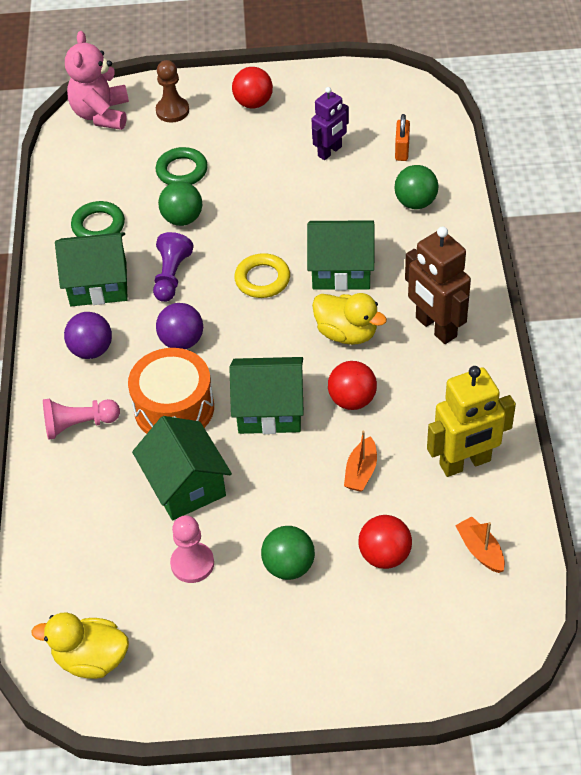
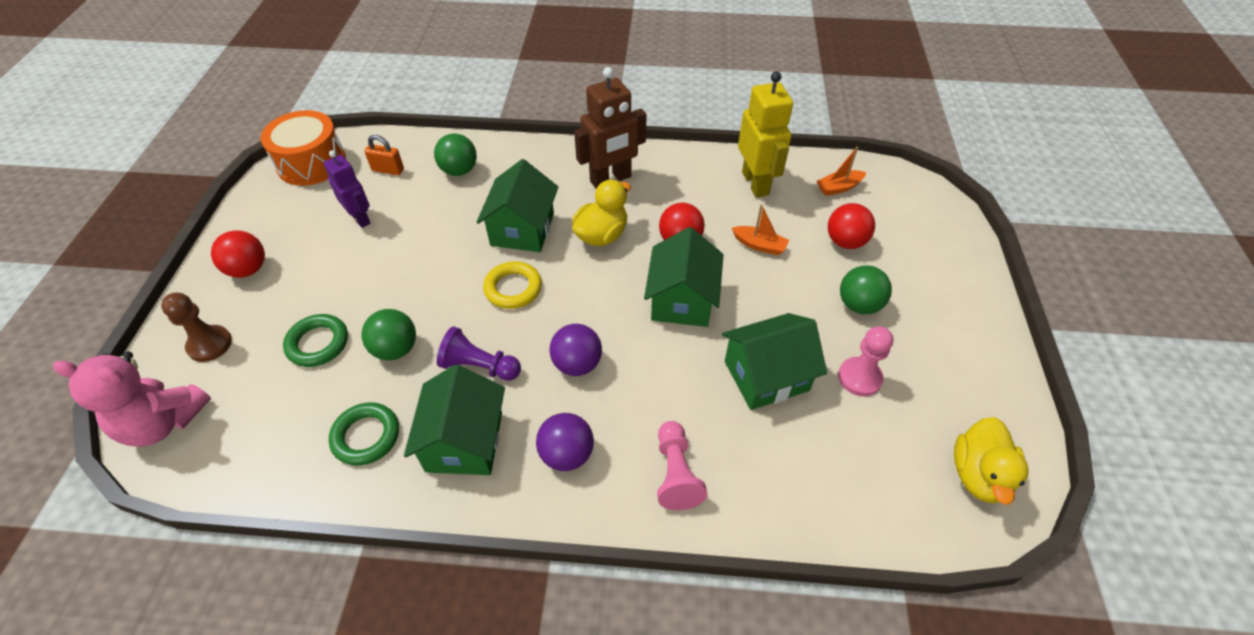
camera: 85 degrees left, 0 degrees up
orange drum [128,348,214,434] -> orange drum moved to [261,110,346,186]

